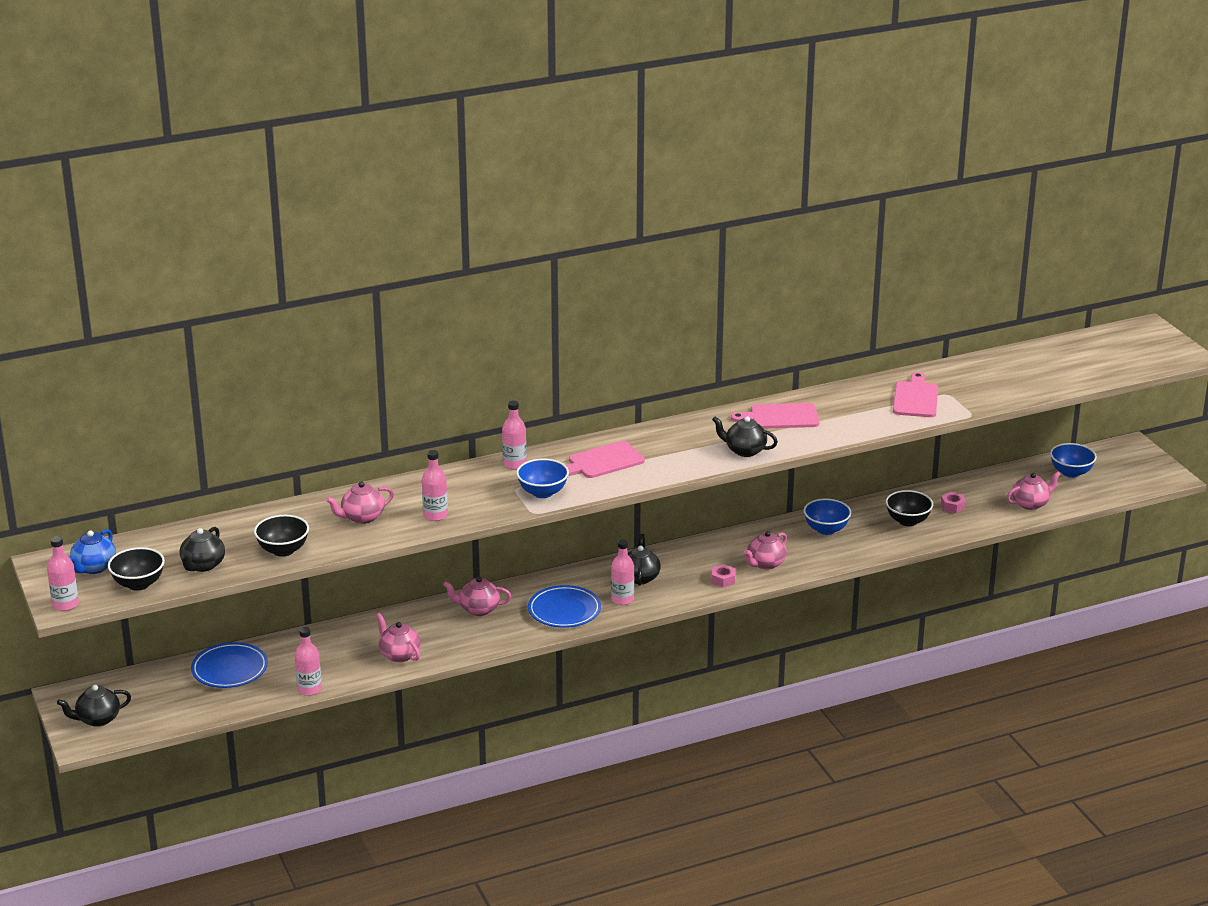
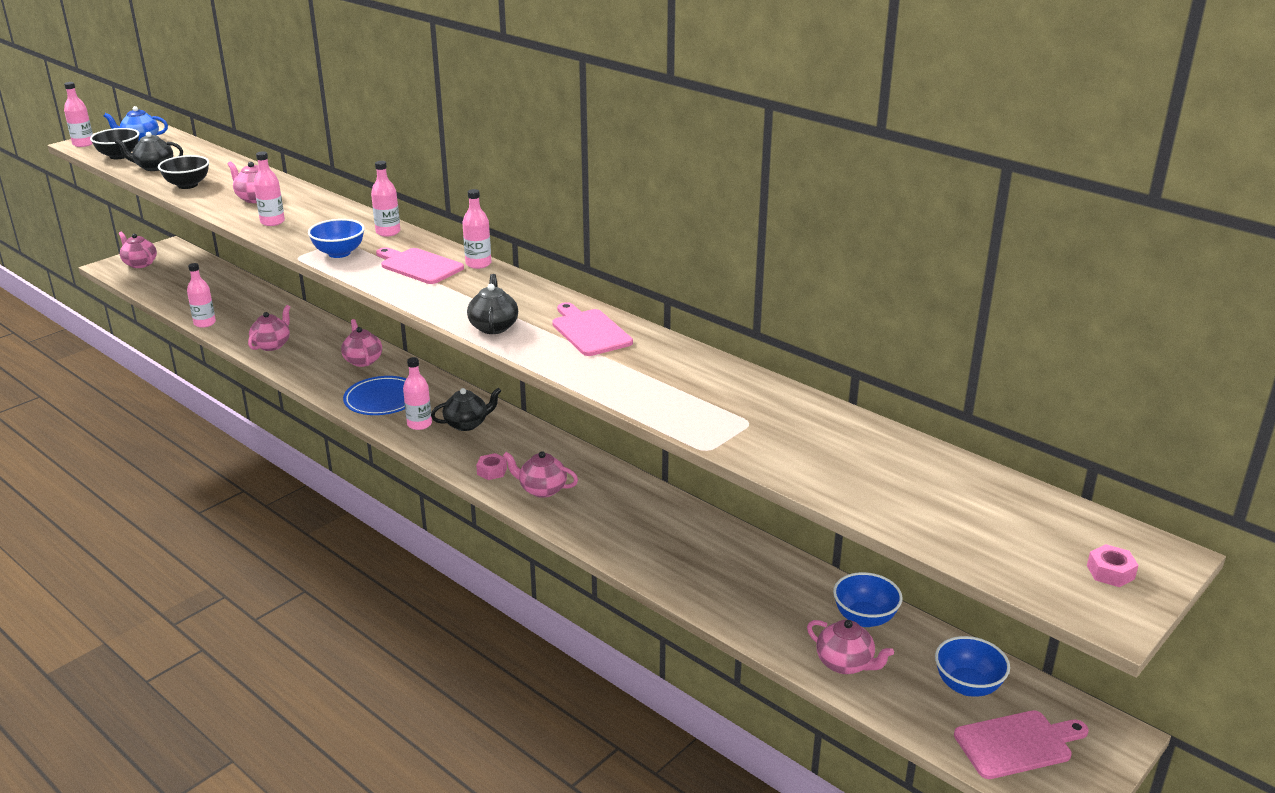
camera: 65 degrees right, 0 degrees up
black teapot [57,685,131,727] -> pink teapot [119,232,157,268]
blue plate [191,642,268,688] -> none
blue bowl [803,498,851,535] -> blue bowl moved to [833,572,902,627]
black bowl [886,490,933,526] -> none
pink cutting board [893,372,938,417] -> pink cutting board moved to [954,710,1089,779]
pink nut [941,492,966,513] -> pink nut moved to [1087,544,1139,587]
none -> pink bottle [462,189,491,269]

